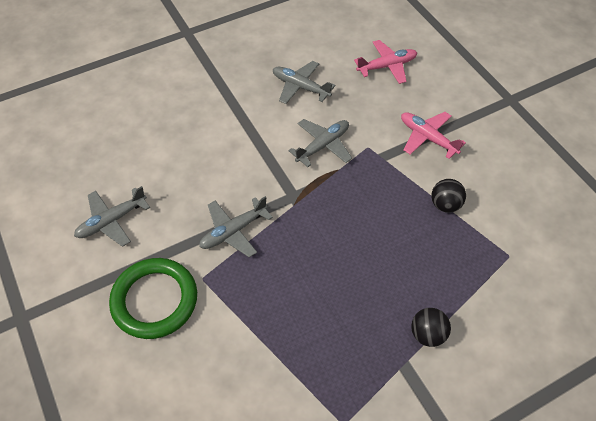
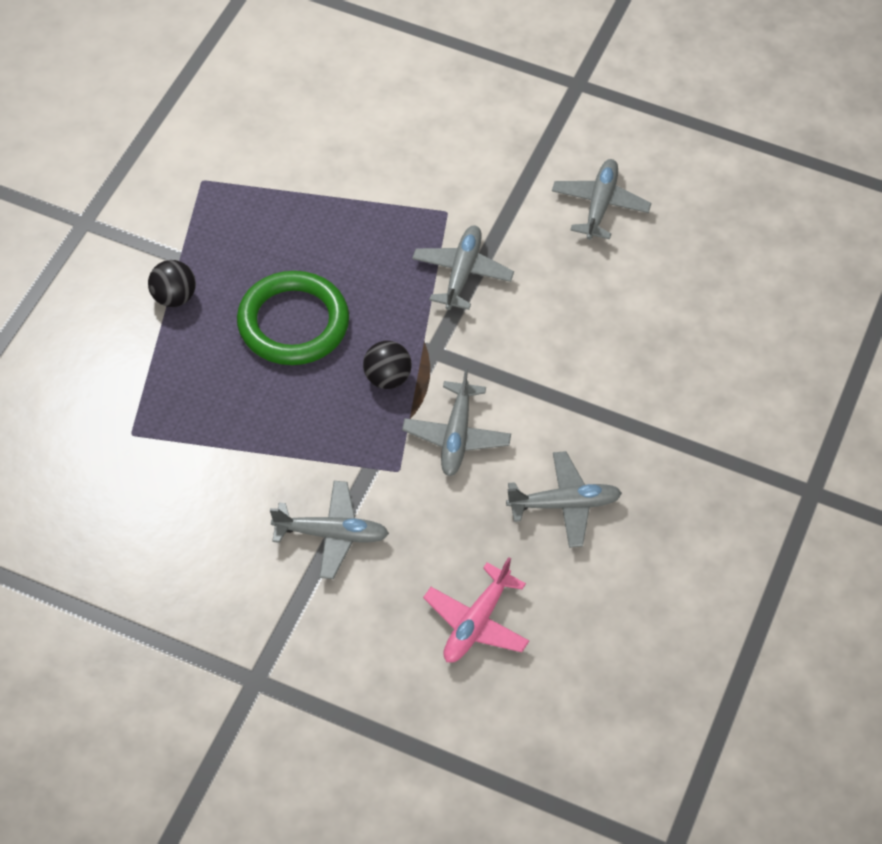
camera: 140 degrees right, 0 degrees up
green ring [109,258,197,339] -> green ring moved to [237,271,349,365]
pink plane [401,112,466,159] -> grey plane [270,481,389,579]
black ball [431,179,466,213] -> black ball moved to [363,341,412,389]

